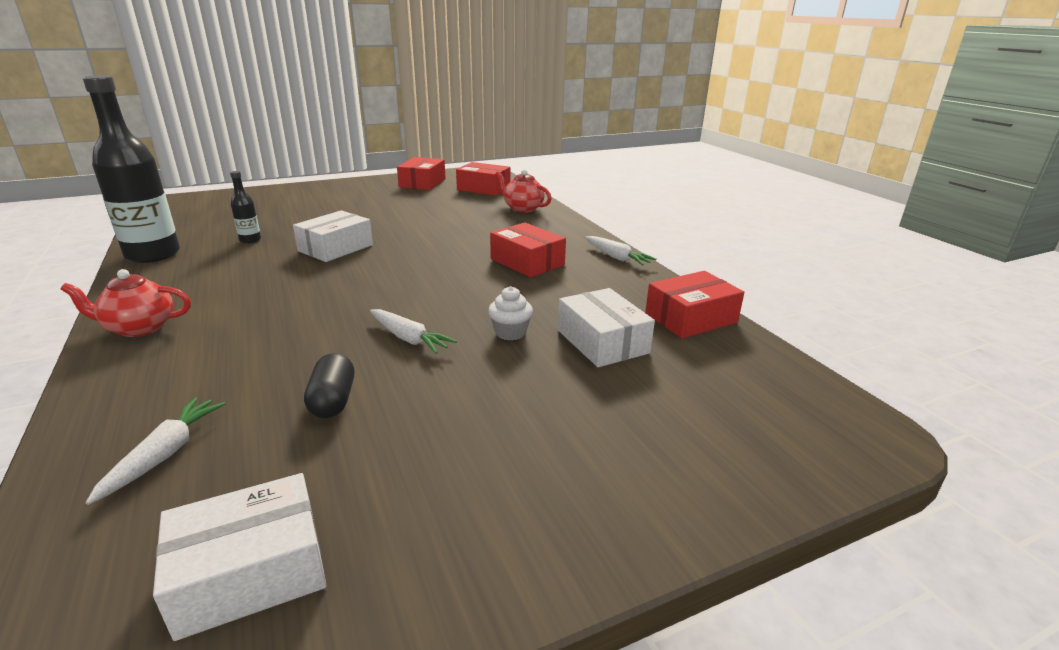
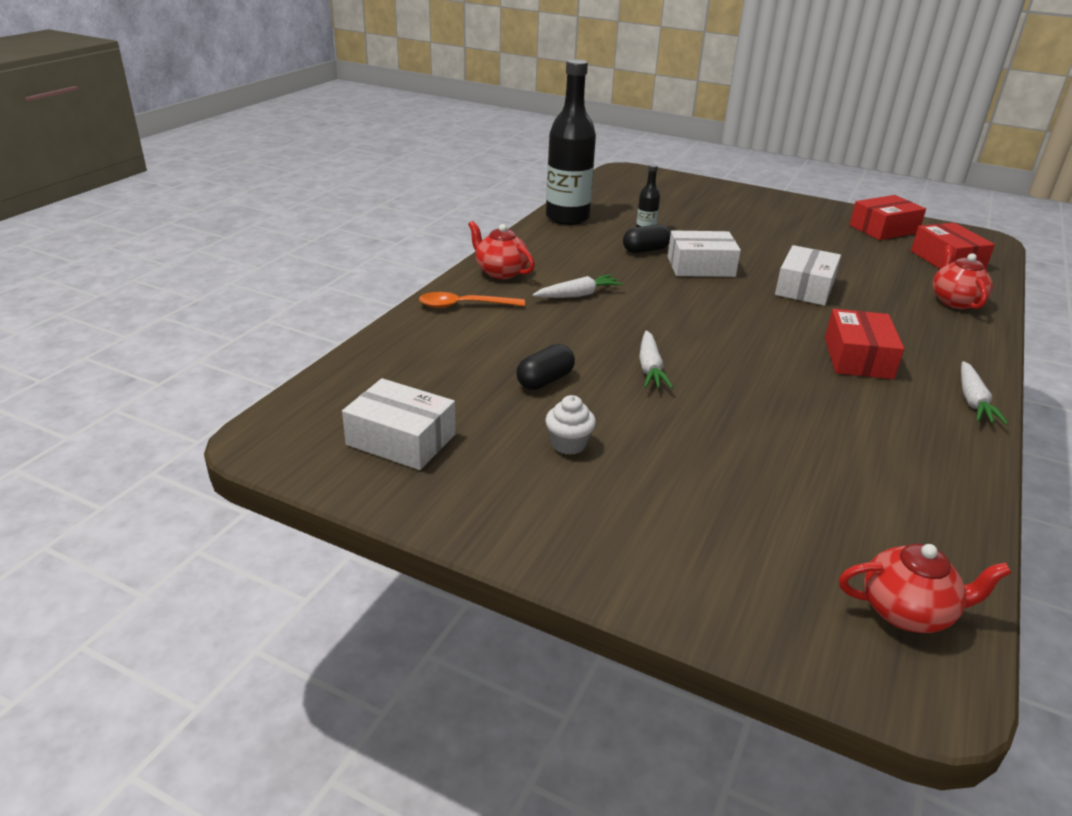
camera: 50 degrees right, 5 degrees up
white carrot [86,397,225,505] -> white carrot moved to [533,275,623,298]
white cupcake [488,286,533,341] -> white cupcake moved to [545,395,596,455]
white box [558,288,655,367] -> white box moved to [775,245,841,306]
red box [645,271,744,338] -> none
none -> orange spoon [419,292,525,308]
none -> black capsule [623,224,671,253]
none -> red teapot [839,544,1011,633]

